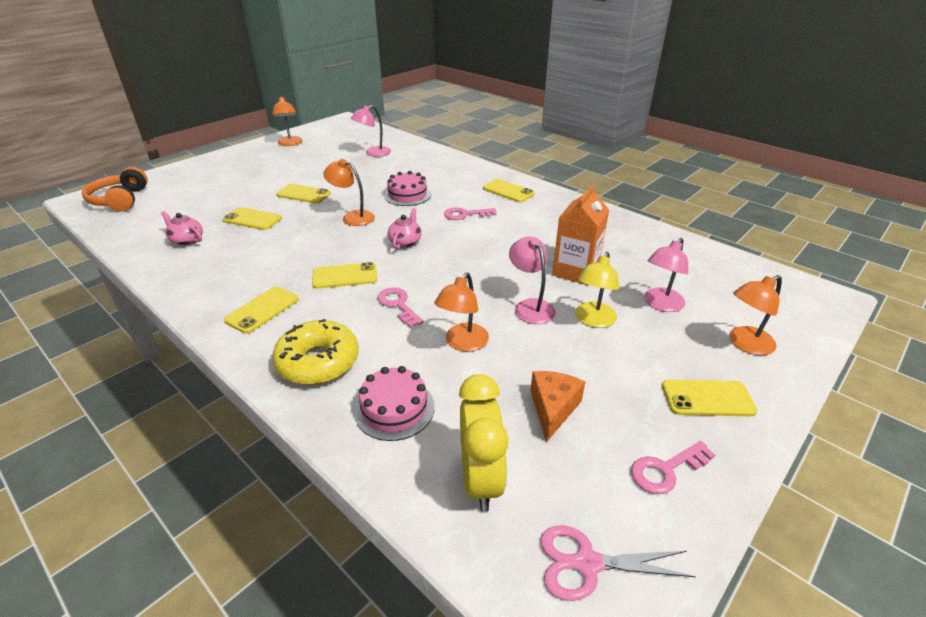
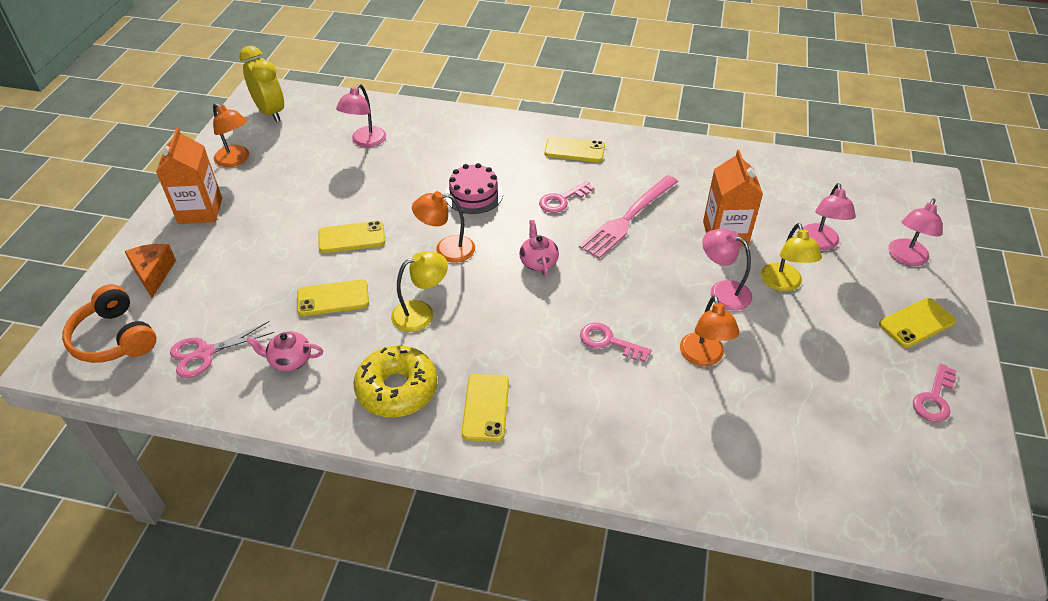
camera: 30 degrees left, 10 degrees up
yellow donut [272,319,359,385] -> yellow donut moved to [353,346,438,417]
yellow phone [312,262,377,289] -> none
pink cake [354,366,435,441] -> none
yellow clock [459,374,509,512] -> yellow clock moved to [239,46,284,122]
orange cheese [530,371,585,442] -> orange cheese moved to [124,244,176,298]
pink scissors [540,525,696,601] -> pink scissors moved to [170,321,274,378]
orange lamp [729,275,782,355] -> pink lamp [888,199,942,266]
none -> orange carton [156,128,222,224]
none -> yellow lamp [391,251,448,332]
none -> pink fork [579,175,678,259]

